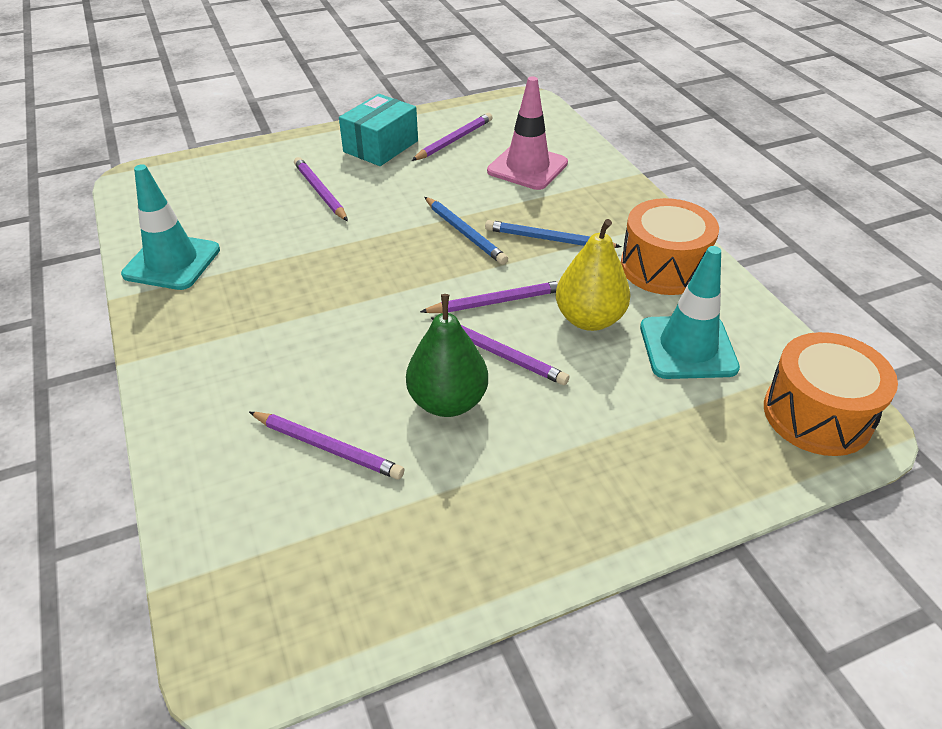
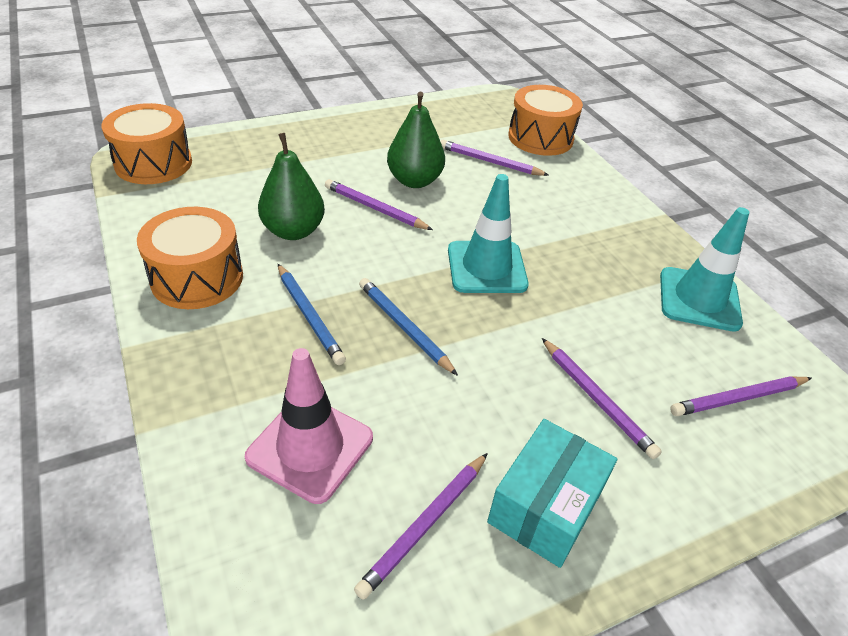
camera: 175 degrees right, 0 degrees up
purple pencil [420,281,559,313] -> purple pencil moved to [670,376,812,416]
blue pencil [485,220,622,248] -> blue pencil turned 45 degrees clockwise [278,264,346,365]
yellow pear [556,219,631,331] -> green pear [258,133,325,240]
turquoise traffic cone [640,246,740,379] -> turquoise traffic cone moved to [448,174,529,293]
none -> orange drum [508,85,583,156]

